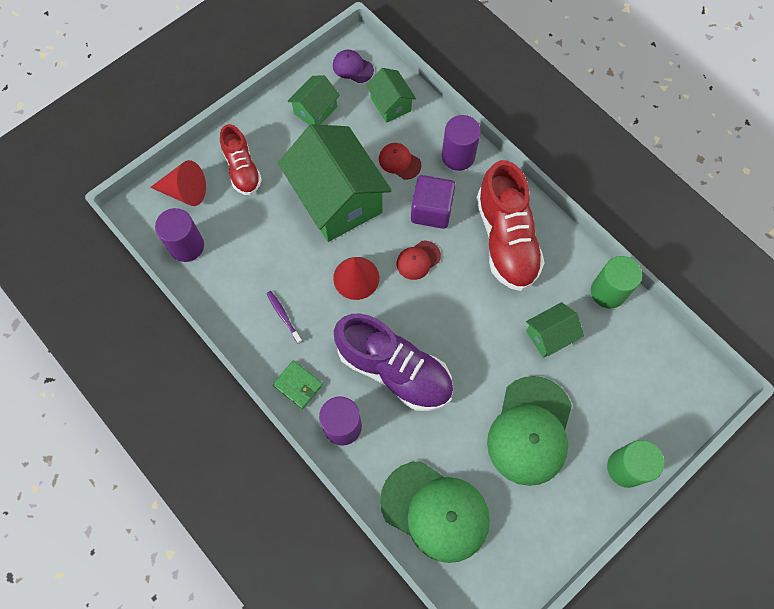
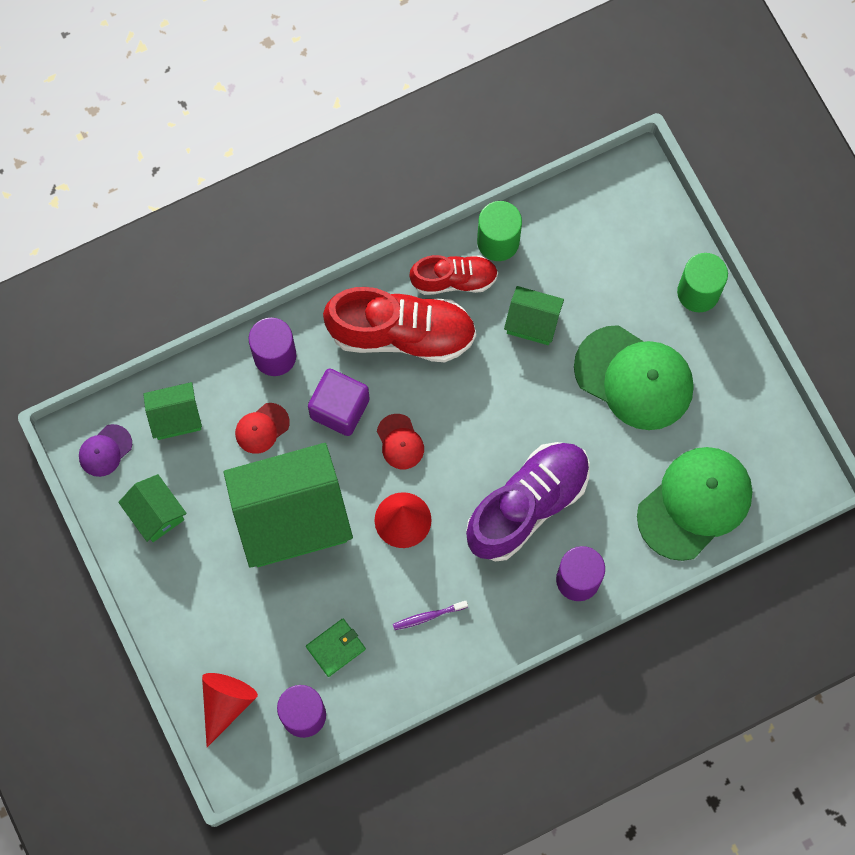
camera: 75 degrees left, 5 degrees up
red shoe [220,124,262,195] -> red shoe moved to [409,255,498,295]
green wallet [272,360,323,409] -> green wallet moved to [306,619,366,677]
green house [526,302,584,358] -> green house turned 60 degrees counterclockwise [504,286,564,345]

